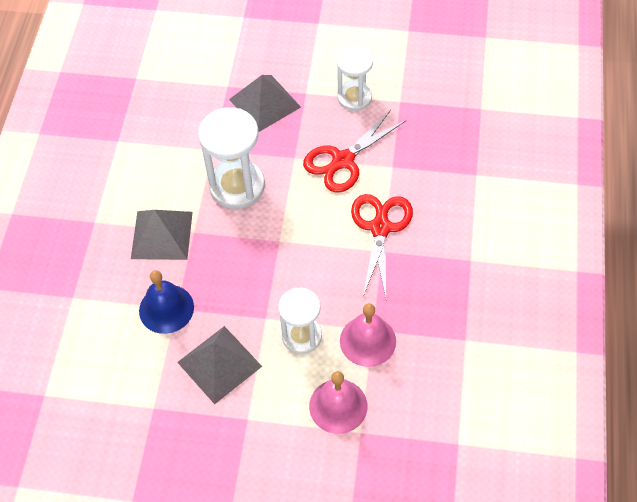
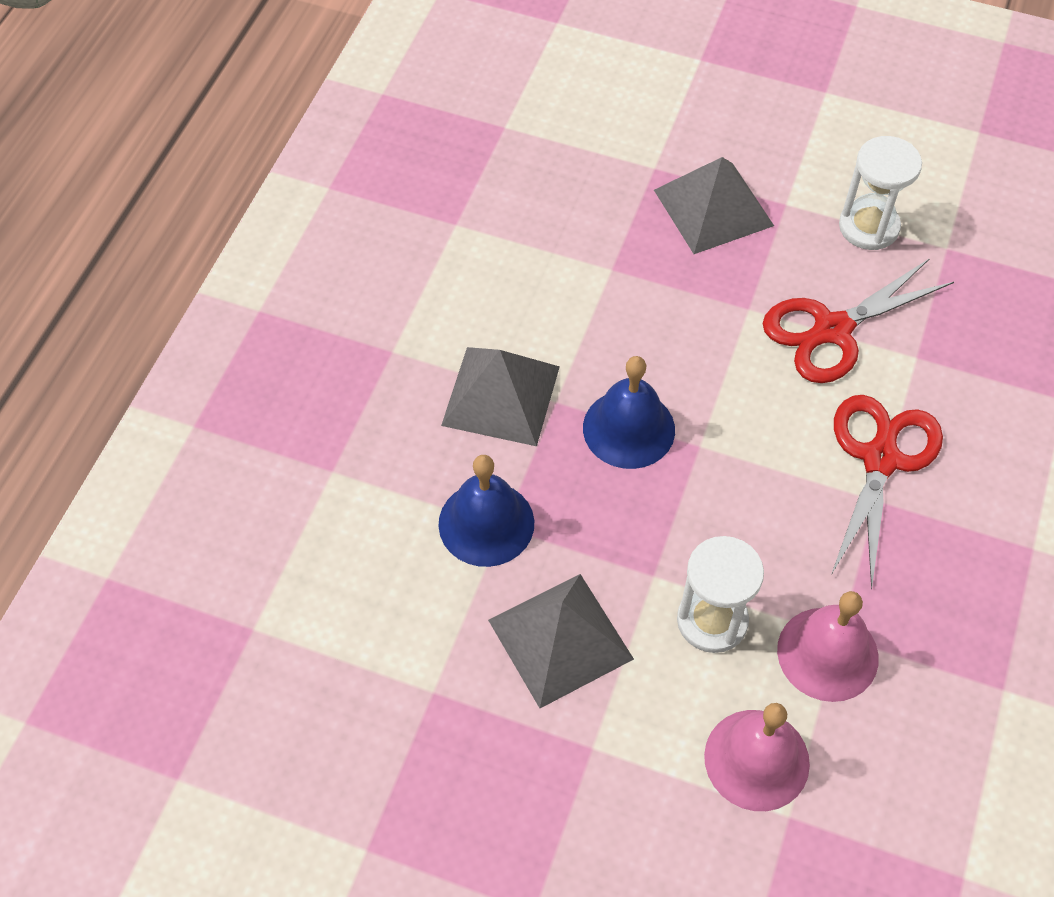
camera: 10 degrees right, 0 degrees up
white hourglass [198,107,265,209] -> none
none -> blue bell [583,356,675,469]

